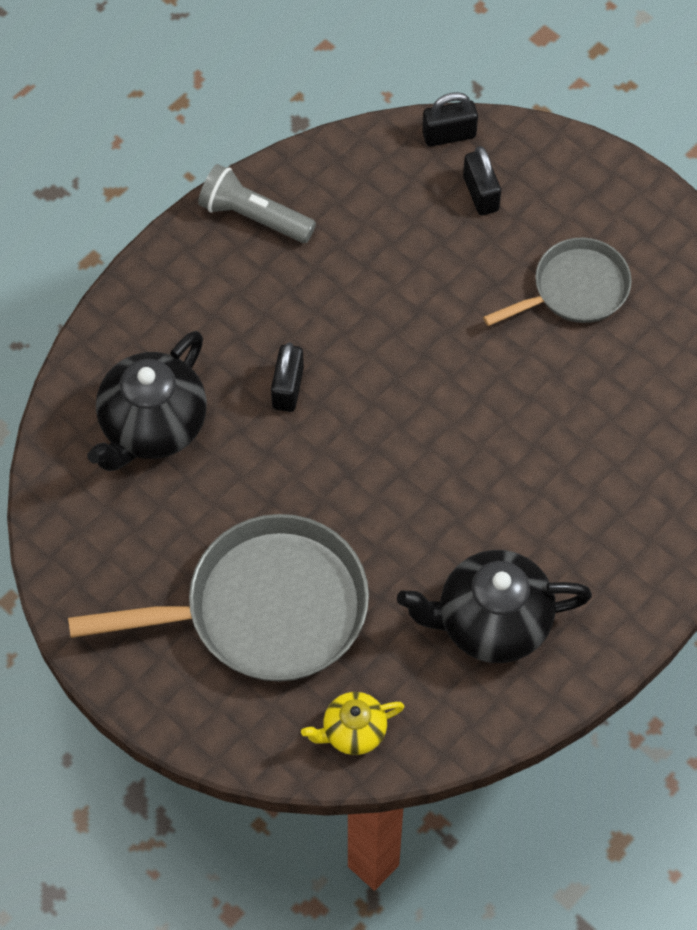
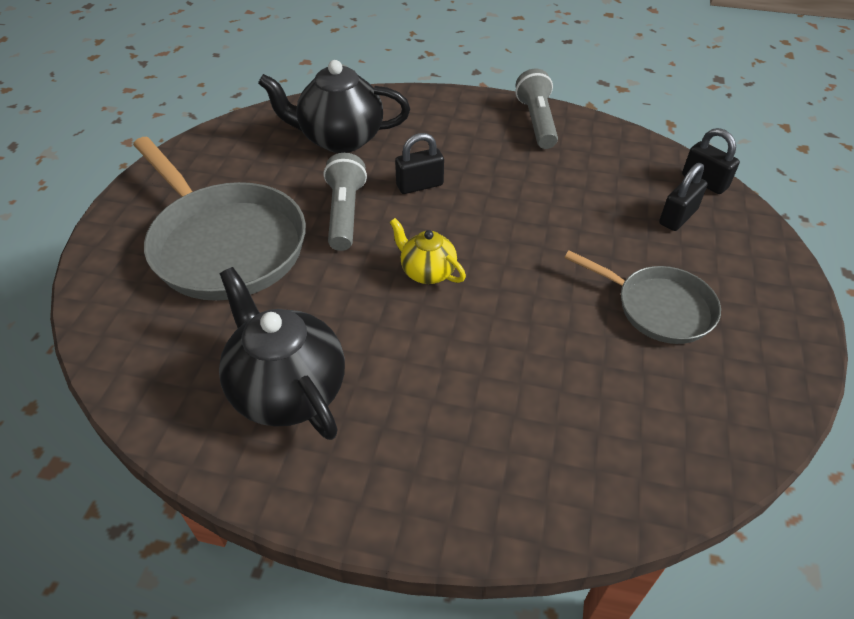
camera: 60 degrees right, 15 degrees down
yellow teapot [301,692,405,755] -> yellow teapot moved to [390,218,466,284]
none -> grey flashlight [324,153,367,251]

